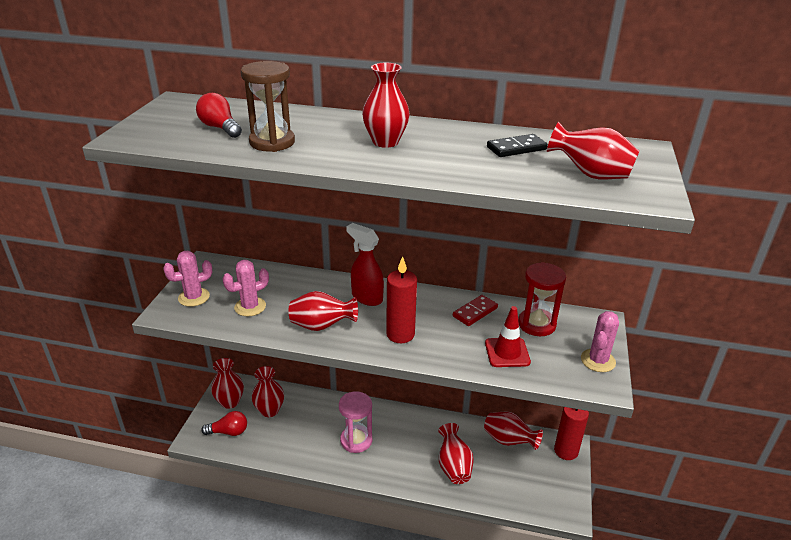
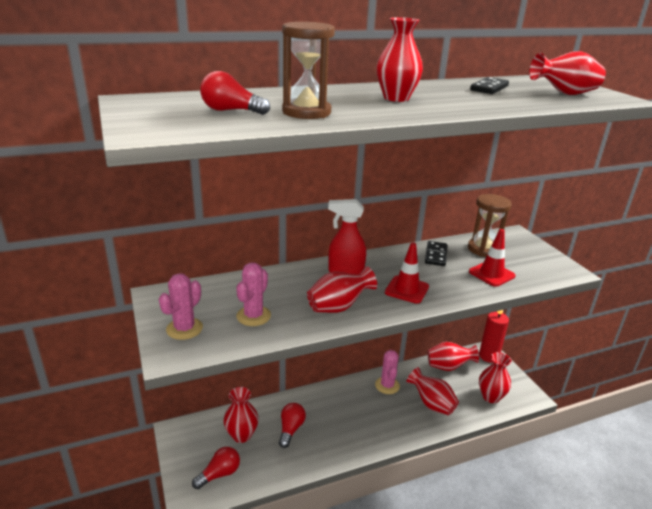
camera: 35 degrees left, 5 degrees down
red vase [211,358,244,409] -> red vase moved to [479,352,511,403]
pink hourglass [339,391,372,453] -> none
red candle [386,256,417,343] -> red traffic cone [385,242,429,304]
red domino [453,295,498,326] -> black domino [425,241,447,266]
red hourglass [518,262,566,336] -> brown hourglass [468,194,512,257]
pink cactus [581,311,619,372] -> pink cactus moved to [375,350,400,394]
none -> red light bulb [279,403,306,448]

